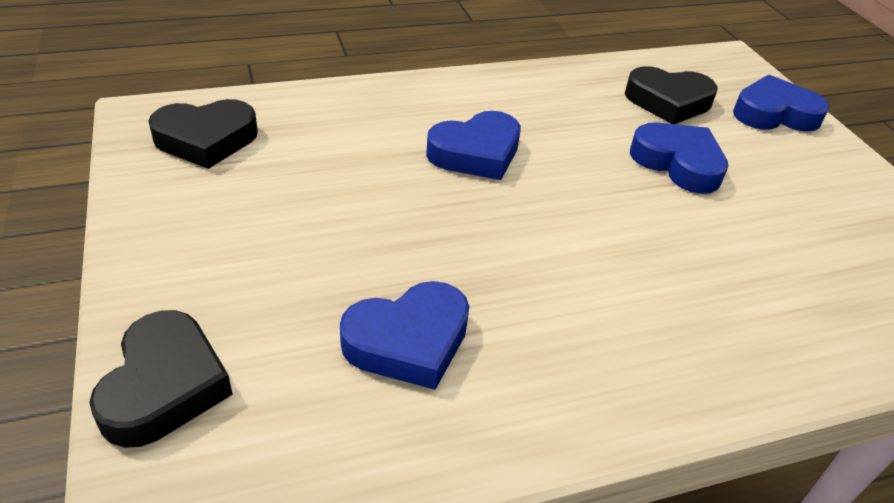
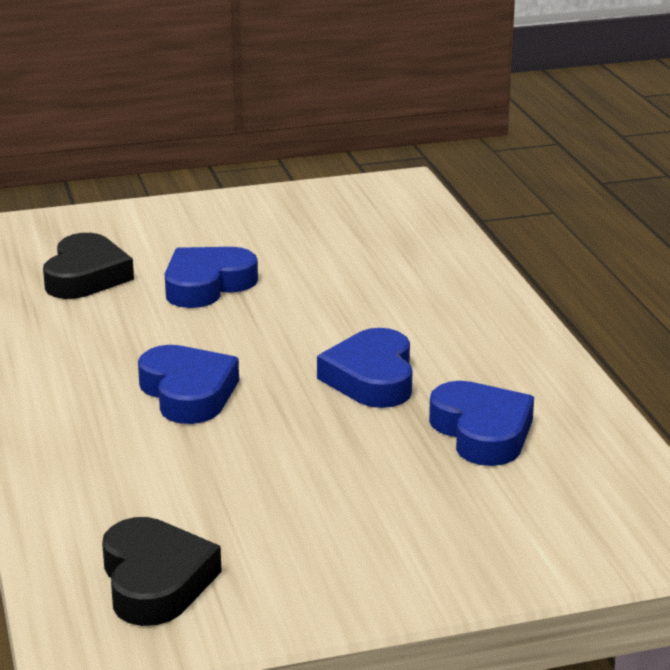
camera: 85 degrees left, 15 degrees down
black heart [89,310,233,448] -> none
blue heart [733,75,829,132] -> blue heart moved to [317,328,413,408]

